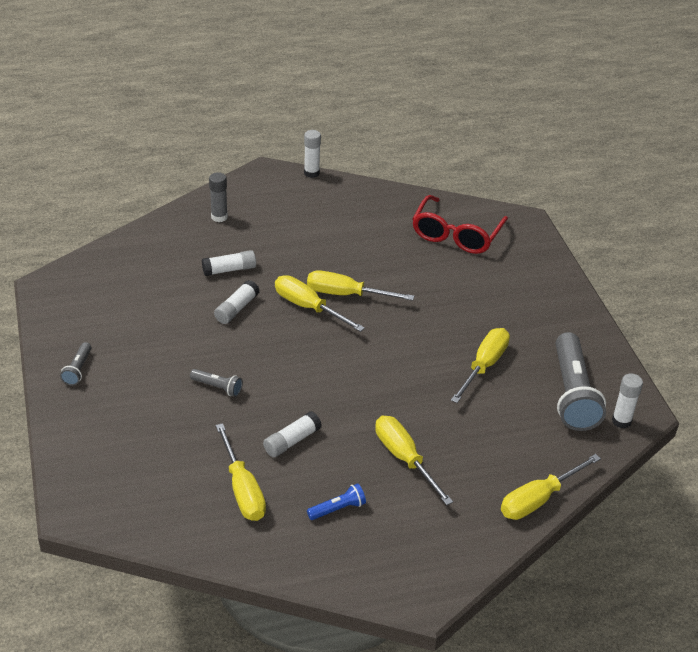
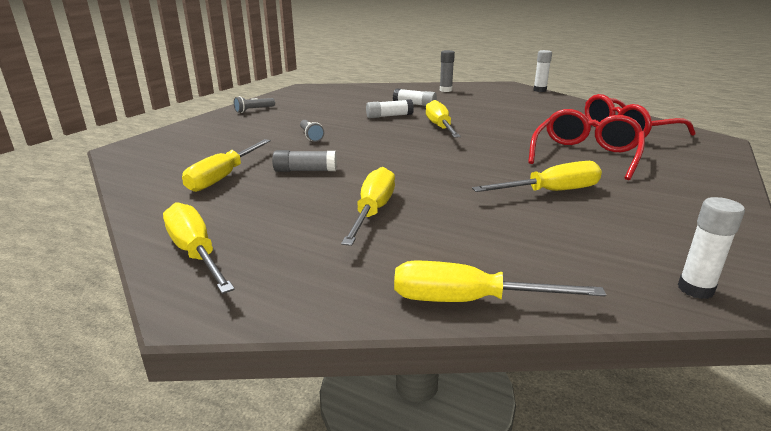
camera: 45 degrees right, 15 degrees down
white glue stick [263,412,322,458] -> grey glue stick [272,150,337,172]
yellow screwdriver [307,270,414,301] -> yellow screwdriver moved to [163,202,235,294]
blue flashlight [307,483,366,520] -> none
grey flashlight [556,332,606,431] -> none
none -> red glasses [528,109,645,180]

